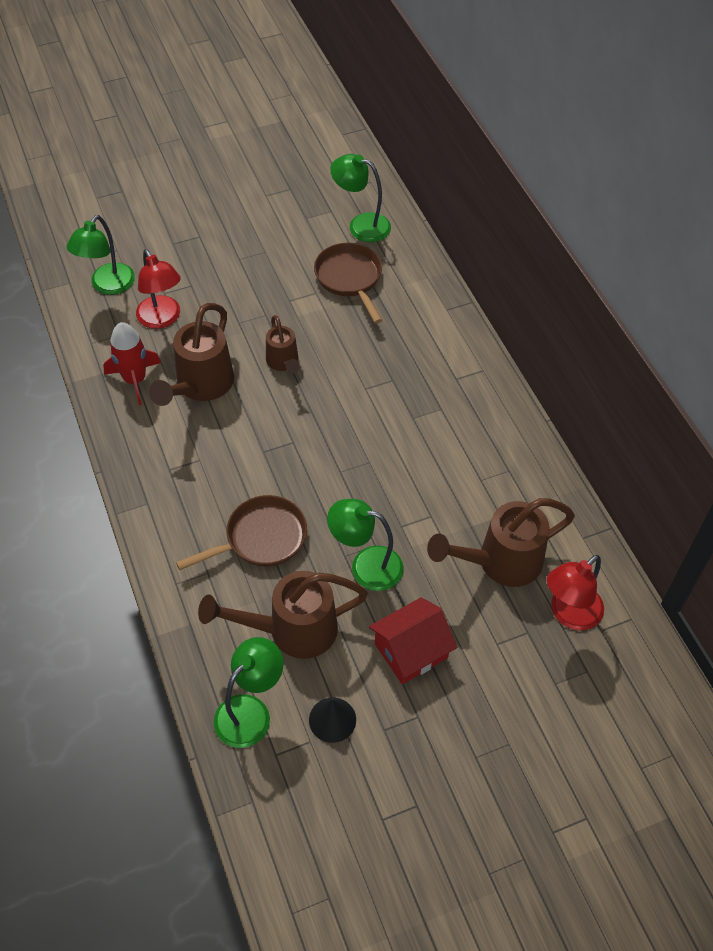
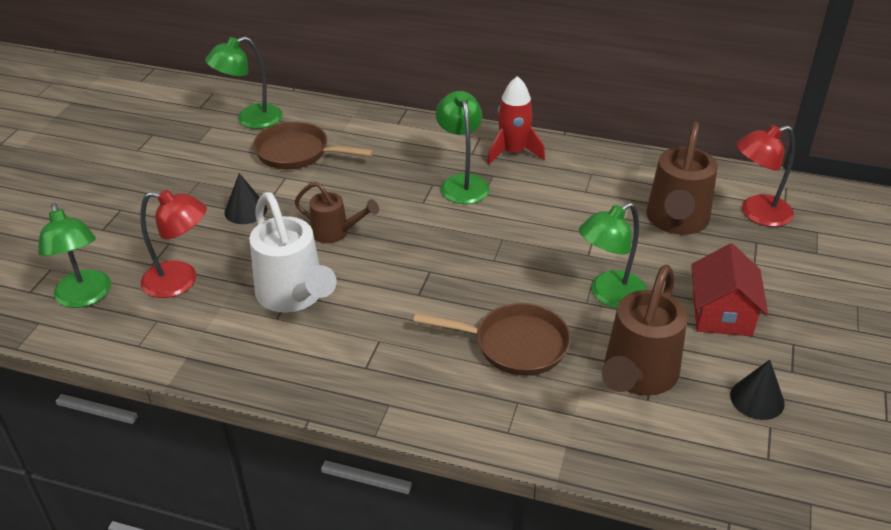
camera: 50 degrees left, 15 degrees down
red rocket [103,322,161,405] -> red rocket moved to [487,76,545,165]
brown watering can [149,303,234,406] -> white watering can [249,192,336,313]
brown pan [176,495,307,570] -> brown pan turned 90 degrees clockwise [413,303,571,376]
green lamp [214,637,283,748] -> green lamp moved to [435,91,490,204]
red lamp [547,555,604,631] -> red lamp turned 75 degrees clockwise [736,125,795,227]
none -> black cone [224,173,267,224]

